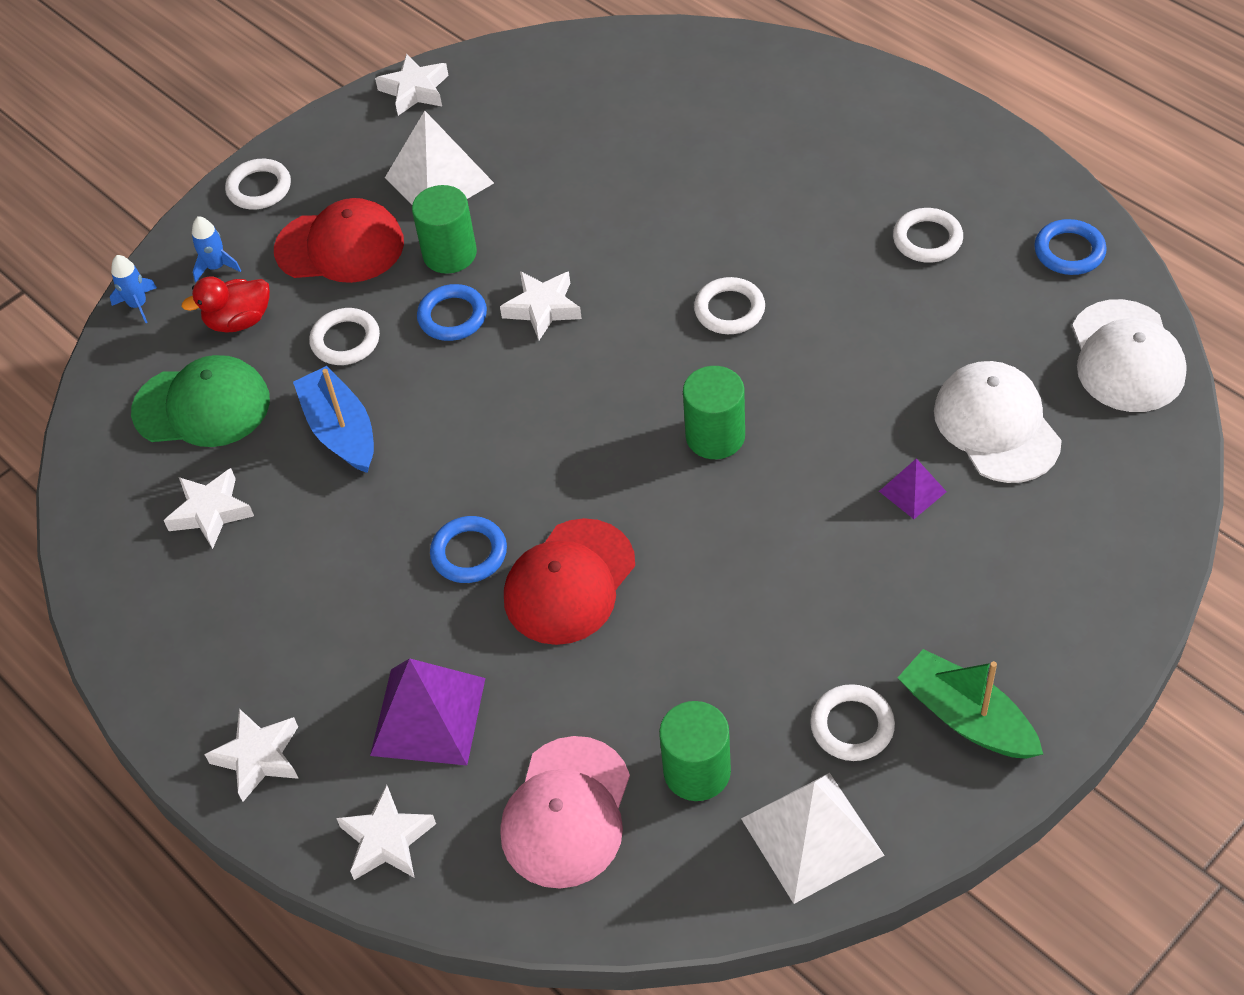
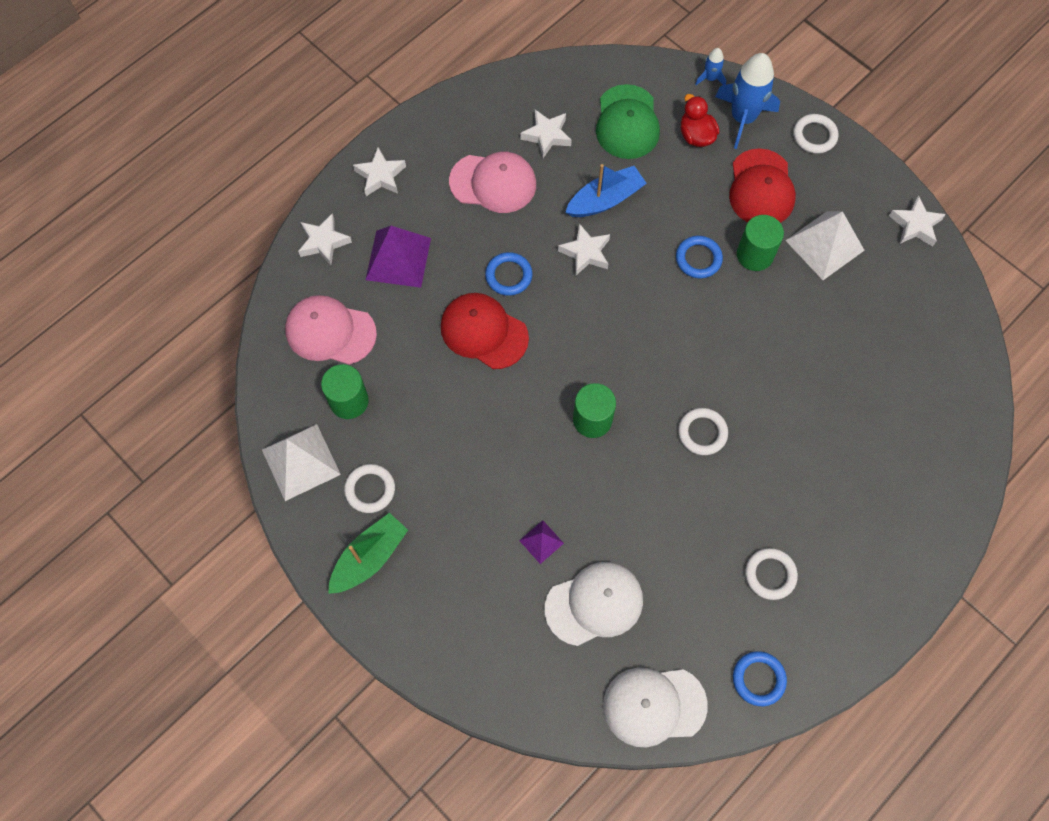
camera: 85 degrees right, 15 degrees up
blue rocket [192,216,241,282] -> blue rocket [715,53,780,149], size x2.11
white ring [309,308,380,365] -> none
white star [500,271,582,340] -> white star moved to [558,223,610,275]
none -> pink cap [449,152,536,213]

